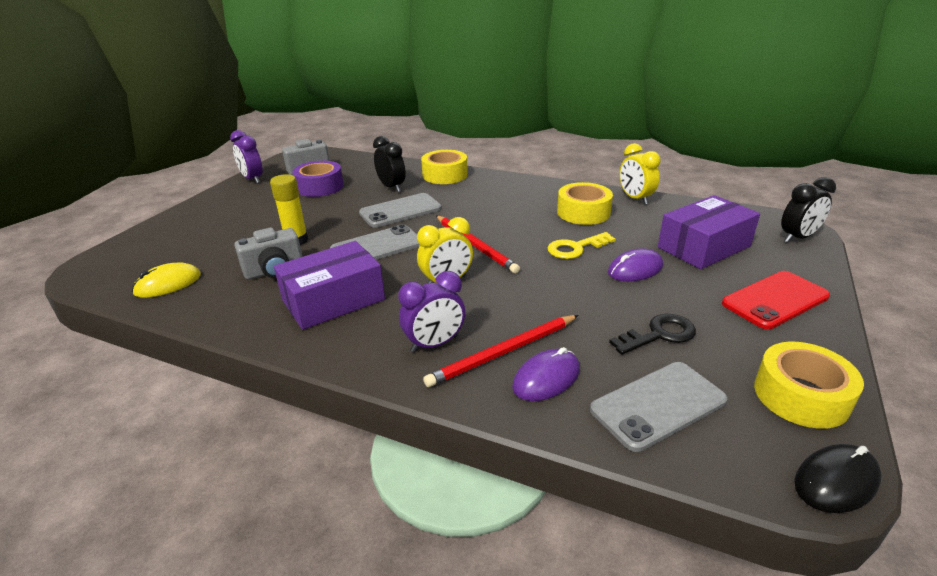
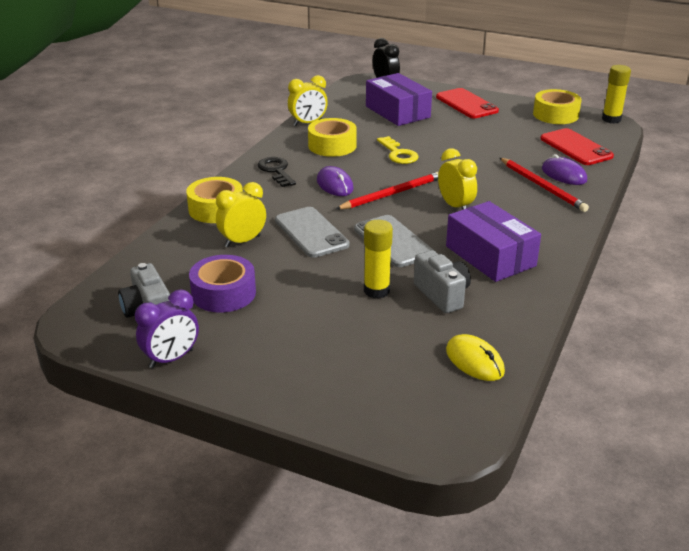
camera: 90 degrees left, 0 degrees up
black clock [373,136,406,192] -> yellow clock [216,182,266,247]
purple clock [398,271,465,352] -> none
grey phone [590,362,728,452] -> red phone [540,128,614,165]
purple mouse [608,248,663,281] -> purple mouse moved to [317,166,354,196]
black key [609,314,696,355] -> black key moved to [258,157,296,187]
black mouse [794,444,881,513] -> yellow glue stick [602,65,631,124]

